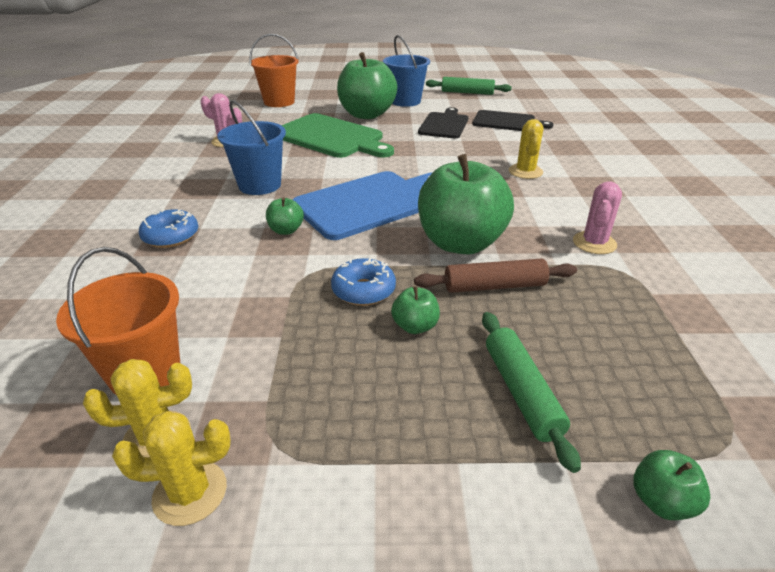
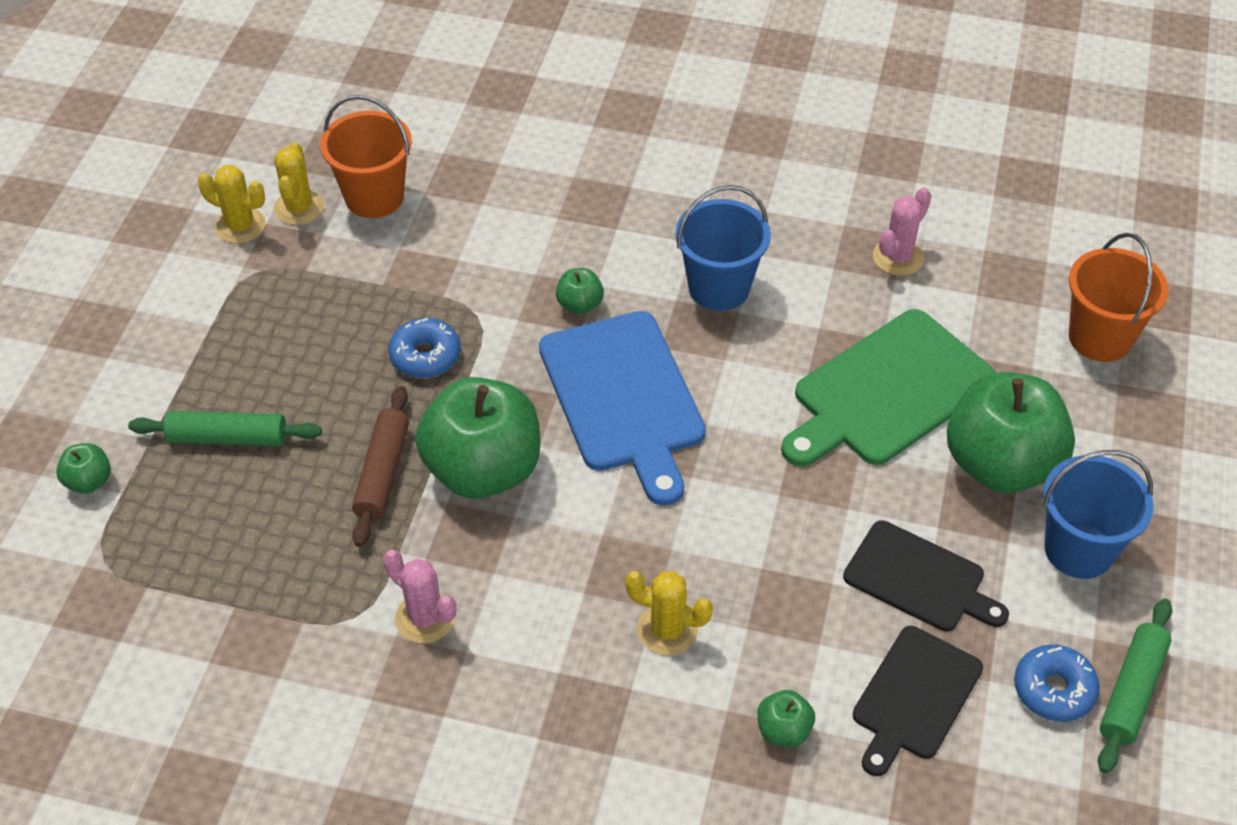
camera: 105 degrees right, 15 degrees up
yellow cactus [112,411,231,526] -> yellow cactus turned 75 degrees counterclockwise [198,165,266,244]
blue donut [139,209,198,248] -> blue donut moved to [1014,645,1100,722]
green apple [391,286,440,334] -> green apple moved to [757,690,815,747]

